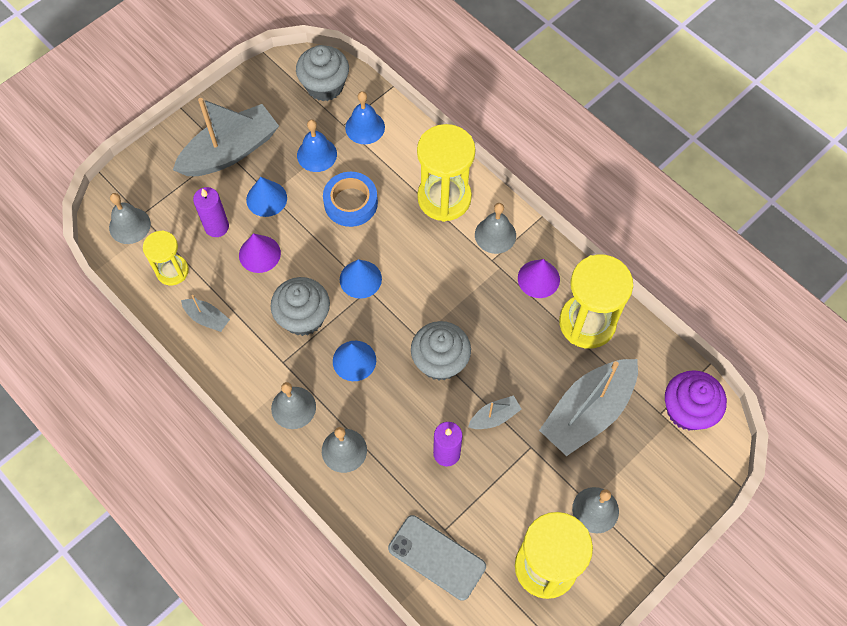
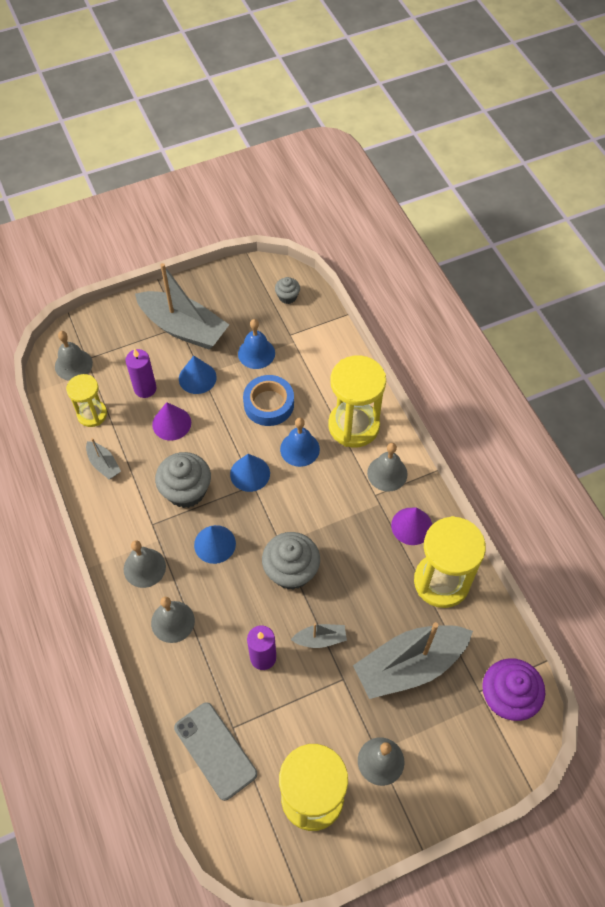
camera: 20 degrees right, 5 degrees down
grey boat [173,98,279,176] -> grey boat turned 45 degrees clockwise [135,263,229,350]
grey cupcake [296,45,349,101] -> grey cupcake [275,277,300,304], size x0.52
blue bell [345,91,385,144] -> blue bell moved to [280,418,320,467]

